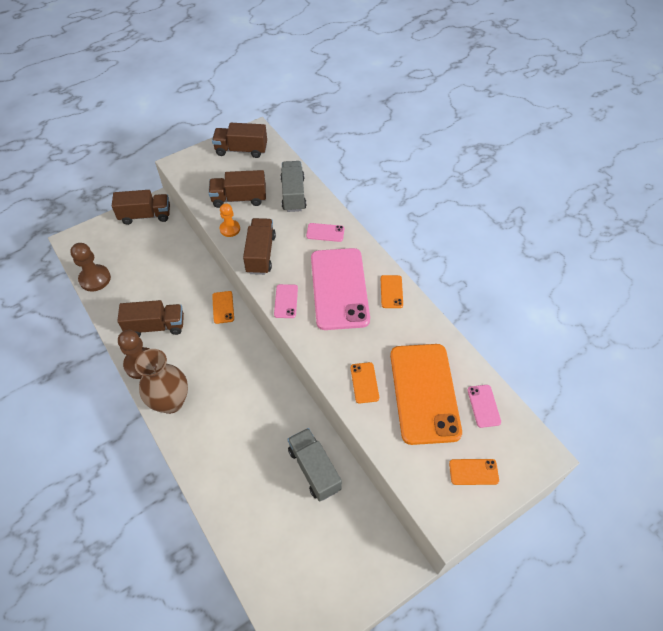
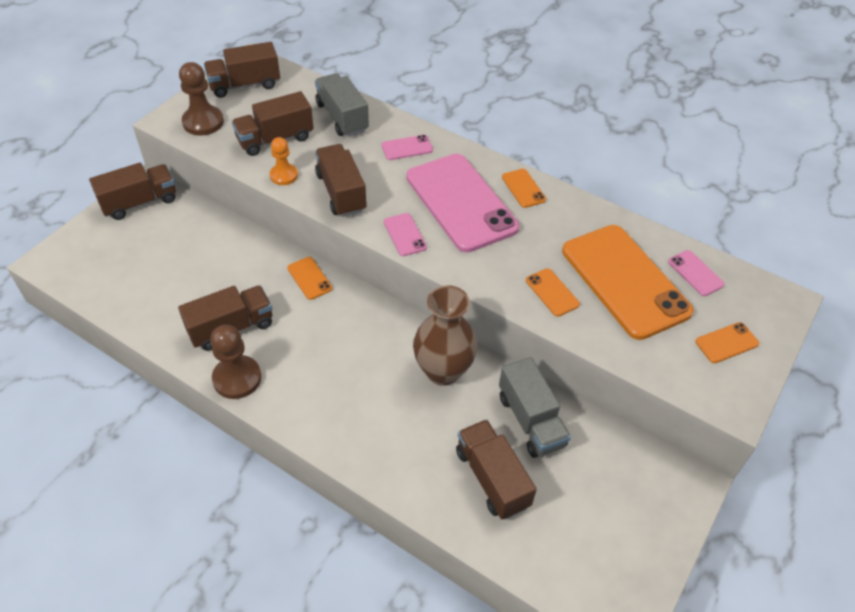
camera: 25 degrees left, 5 degrees down
brown pawn [70,243,111,292] -> brown pawn moved to [179,62,224,136]
brown vase [135,349,188,414] -> brown vase moved to [413,285,477,386]
grey truck [288,428,342,502] -> grey truck turned 150 degrees counterclockwise [499,357,571,458]
none -> brown truck [456,419,537,519]

